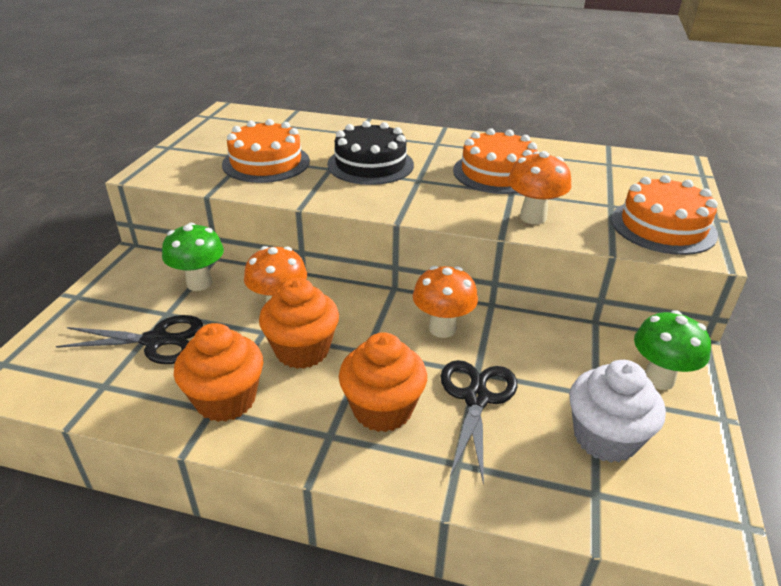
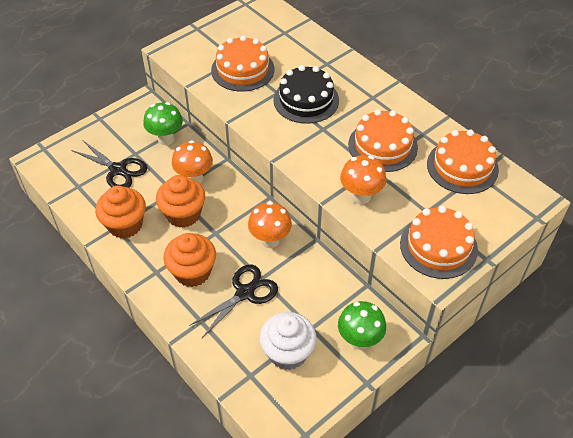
camera: 35 degrees right, 15 degrees up
none -> orange cake [427,130,499,194]

